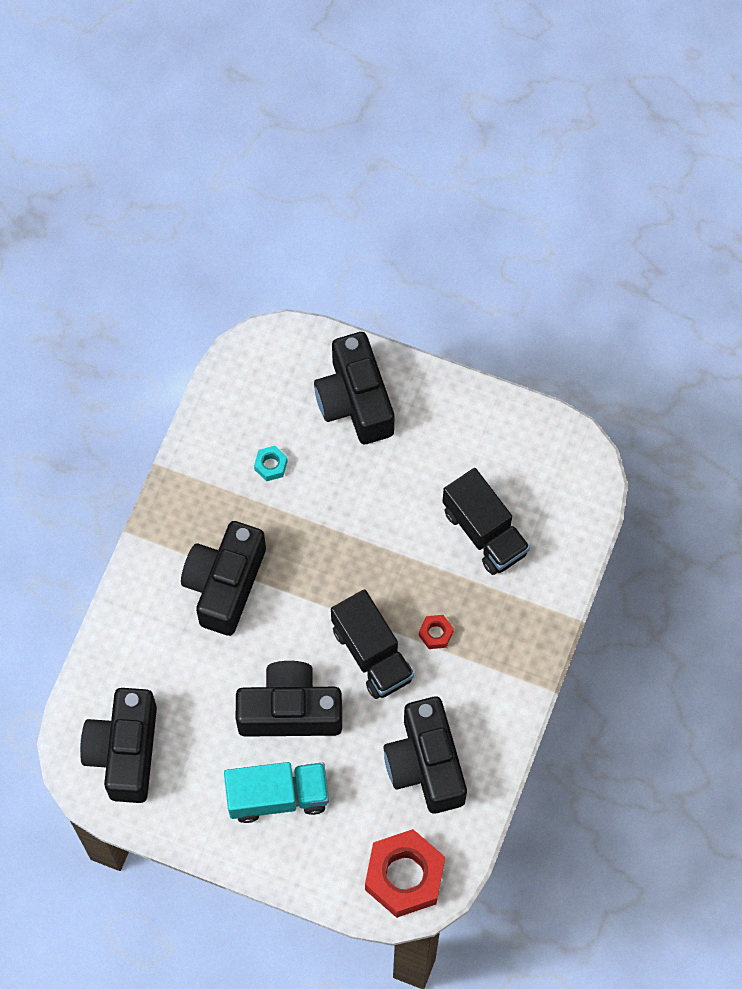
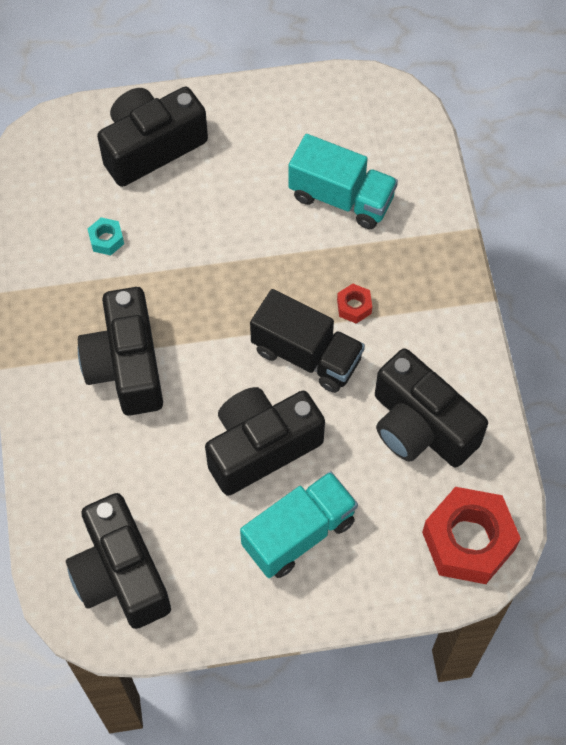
camera: 30 degrees left, 5 degrees down
black camera [314,332,394,444] -> black camera turned 105 degrees clockwise [97,87,208,187]
black truck [442,468,530,575] -> turquoise truck [288,134,398,229]

